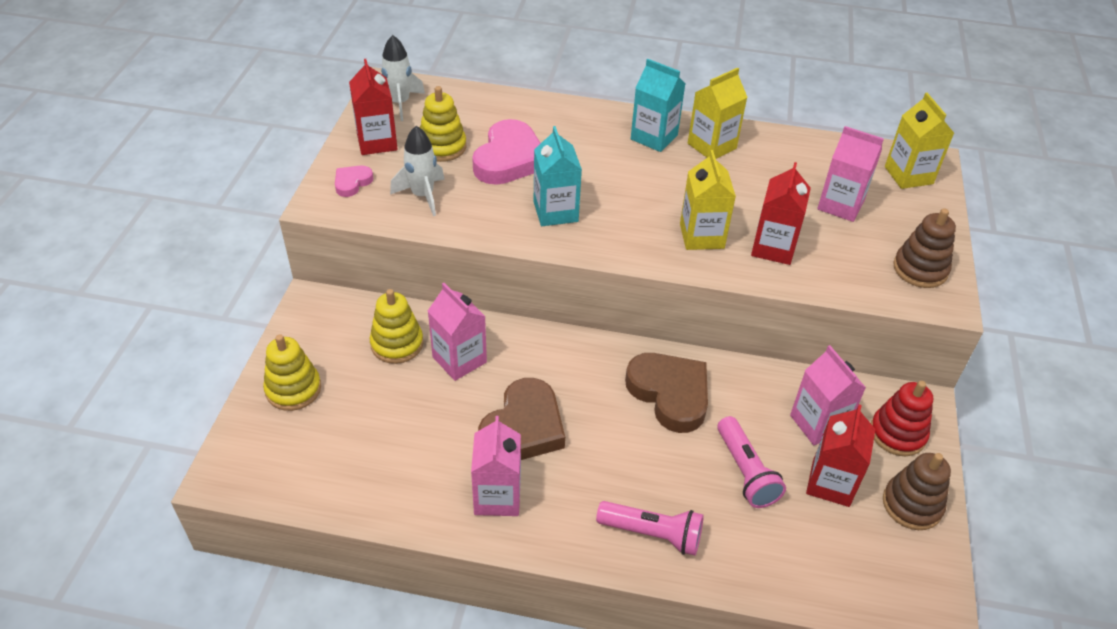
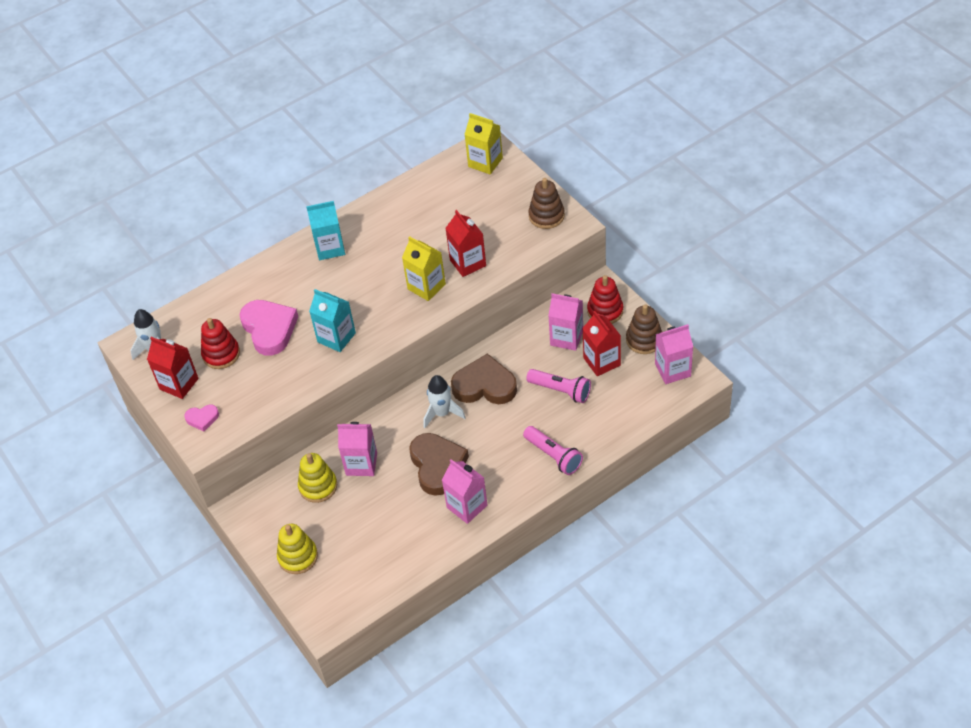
camera: 40 degrees left, 5 degrees up
pink heart [335,166,373,197] -> pink heart turned 90 degrees counterclockwise [184,405,219,432]
white rocket [390,126,445,216] -> white rocket moved to [423,375,466,428]
yellow stacking toy [420,86,466,162] -> red stacking toy [201,318,240,369]
pink flashlight [596,501,704,556] -> pink flashlight turned 75 degrees clockwise [523,426,583,475]
yellow carton [688,68,747,159] -> none
pink carton [817,126,884,222] -> pink carton moved to [655,324,693,384]

